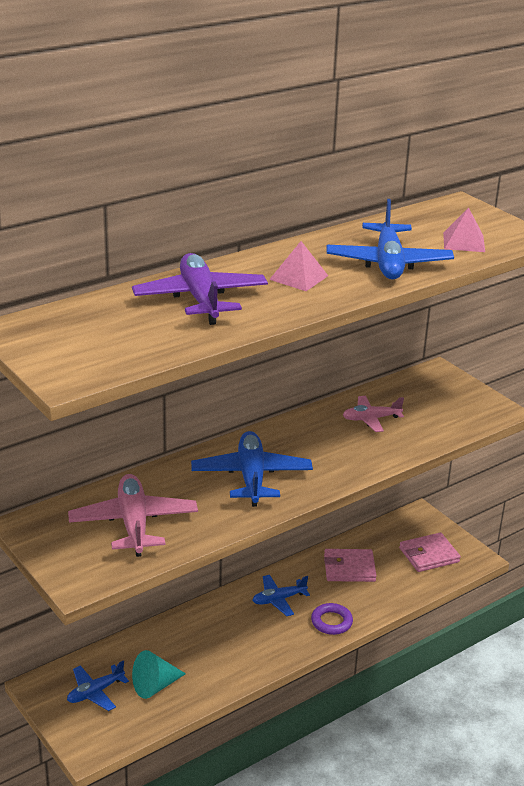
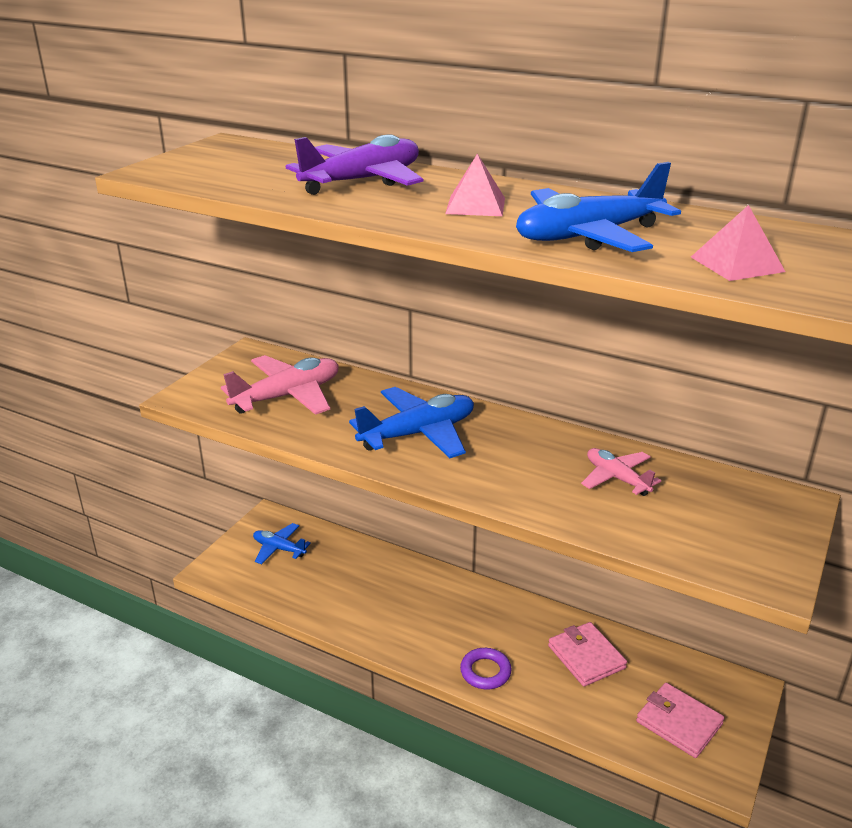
camera: 65 degrees right, 0 degrees up
turquoise cone [132,650,186,699] -> none
blue plane [252,575,310,616] -> none

